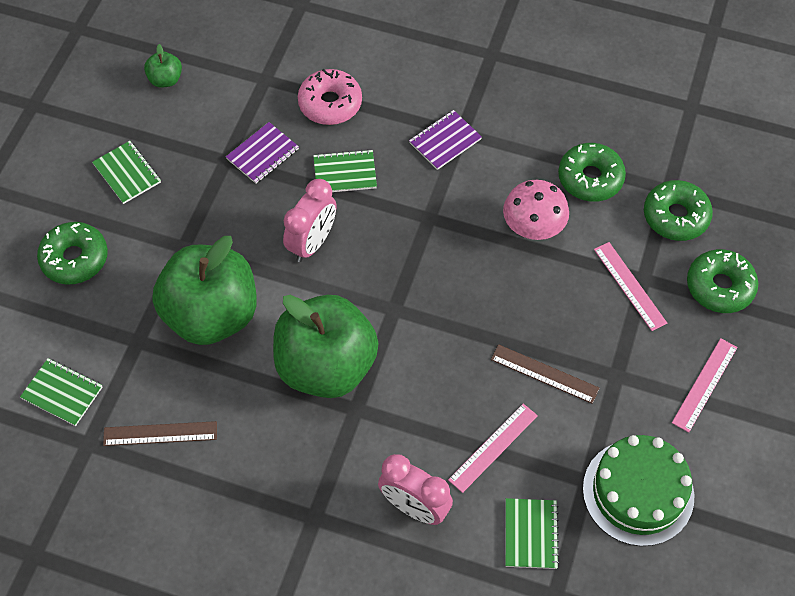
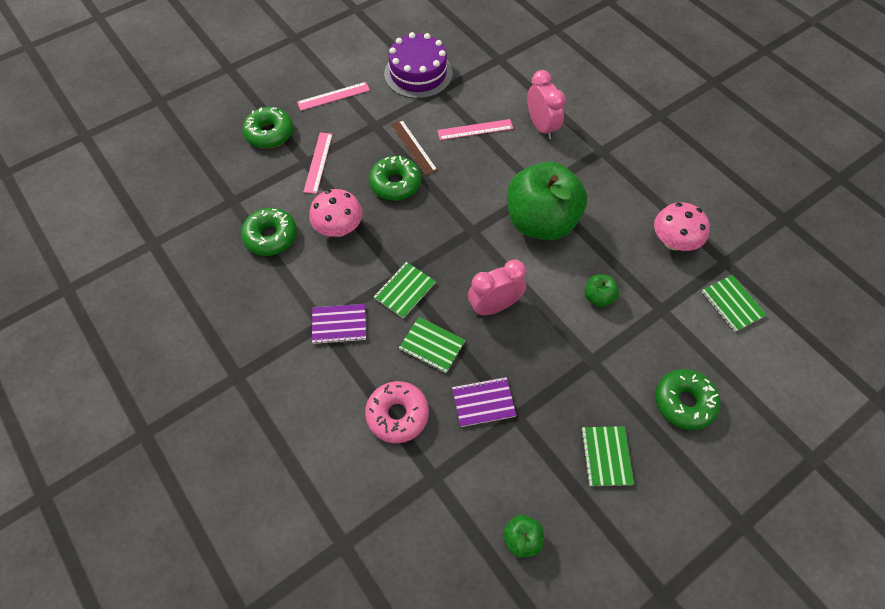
camera: 145 degrees left, 0 degrees up
brown ruler [103,421,217,446] -> pink mushroom [654,202,710,251]
green apple [152,236,257,345] -> green apple [584,274,619,307], size x0.41
green notebook [505,498,559,569] -> green notebook moved to [374,262,436,319]
green cake [583,435,694,546] -> purple cake [384,32,452,99]
green donut [644,180,713,241] -> green donut moved to [369,155,421,201]

